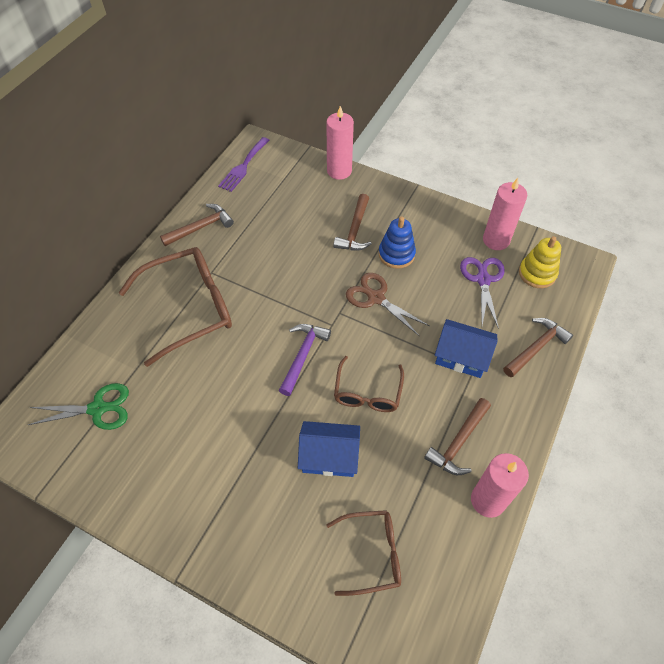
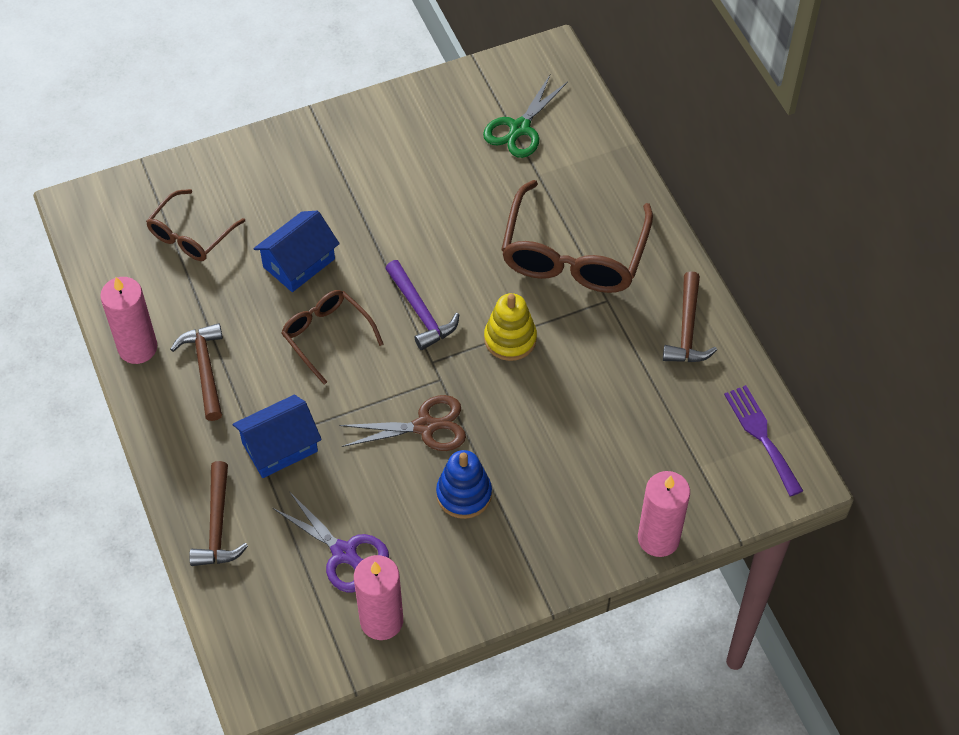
camera: 130 degrees right, 0 degrees up
brown hammer [333,194,372,251] -> none
yellow stacking toy [519,236,561,288] -> yellow stacking toy moved to [484,293,537,361]

